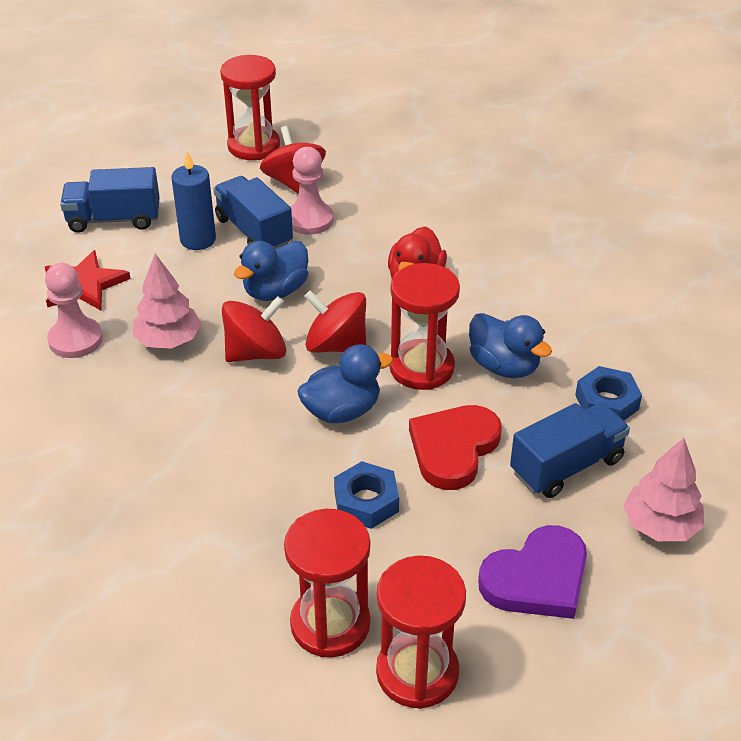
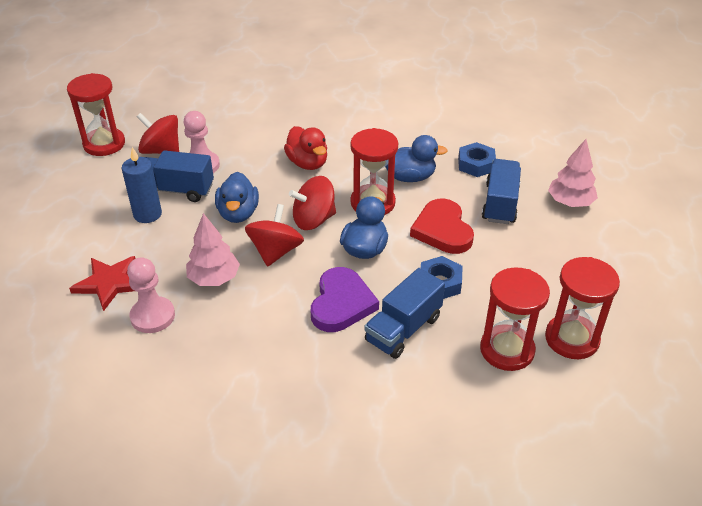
camera: 45 degrees left, 0 degrees up
blue truck [60,167,160,233] -> blue truck moved to [365,268,445,359]
purple heart [478,525,587,619] -> purple heart moved to [311,267,379,332]

